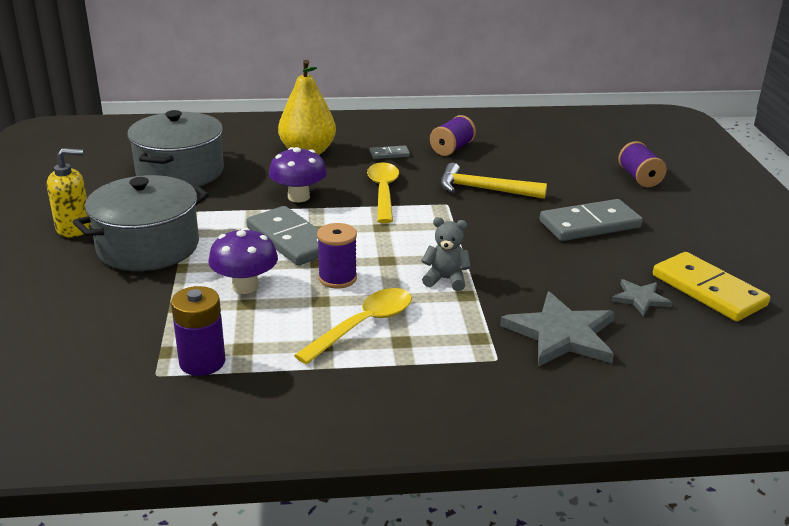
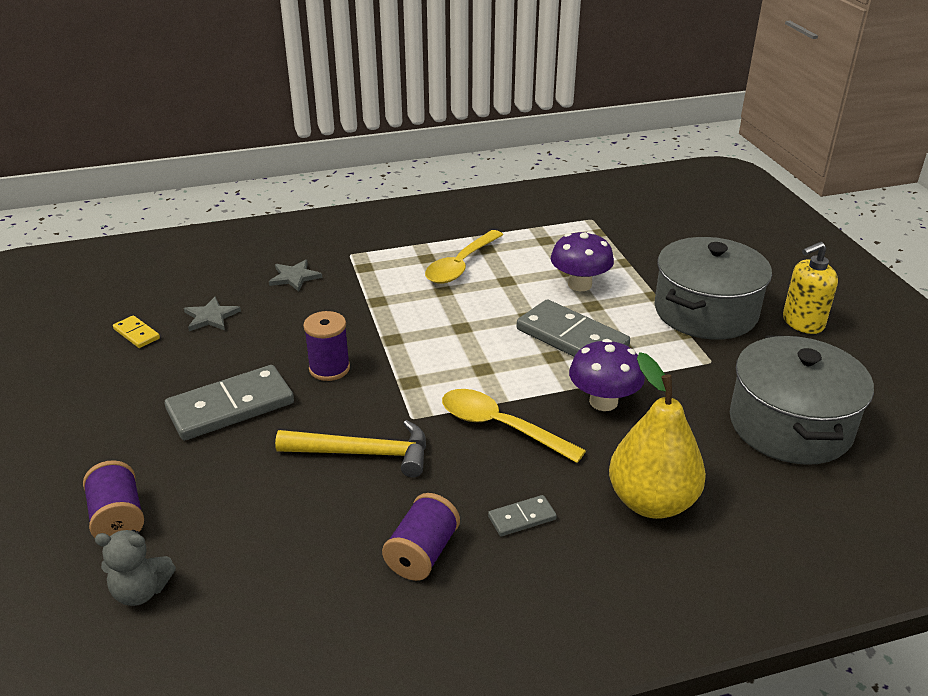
camera: 170 degrees right, 5 degrees up
purple battery [171,286,225,376] -> none
purple spool [317,223,357,288] -> purple spool moved to [303,311,350,381]
yellow spoon [367,162,399,223] -> yellow spoon turned 135 degrees clockwise [442,389,586,463]
grey teddy bear [421,217,471,291] -> grey teddy bear moved to [95,530,176,606]
grey star [500,291,614,367] -> grey star [269,260,322,292], size x0.53
yellow domino [653,252,770,321] -> yellow domino [113,315,160,348], size x0.47

